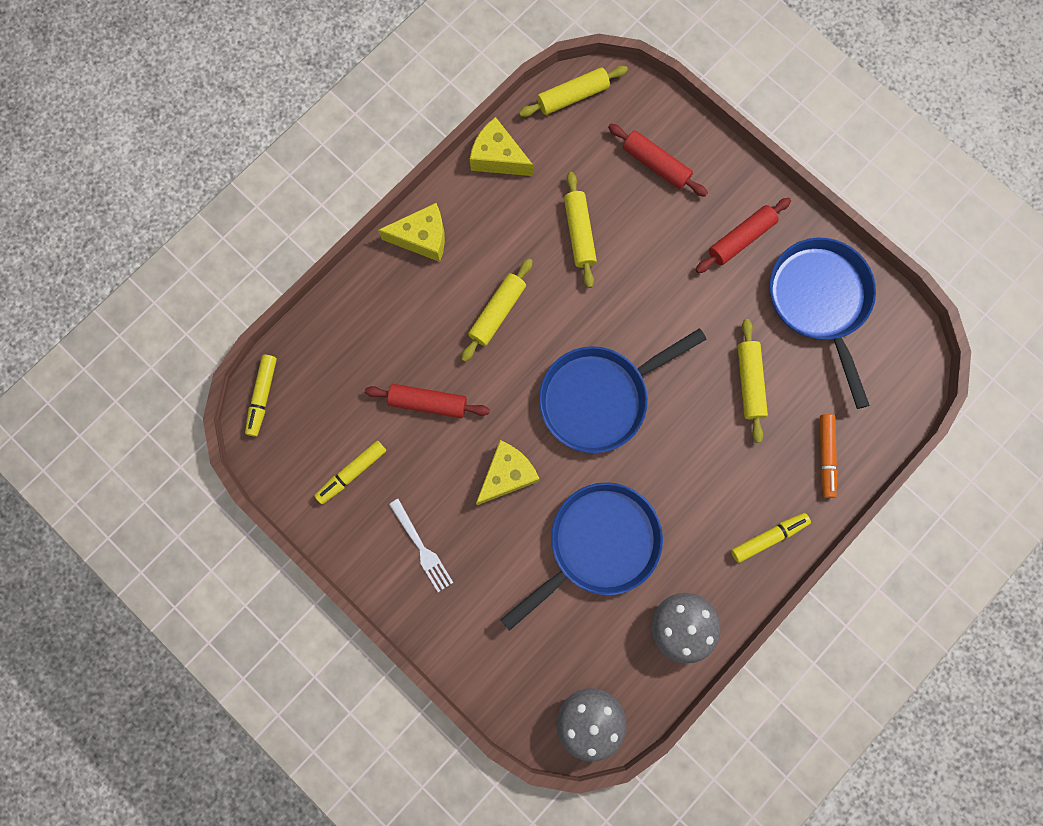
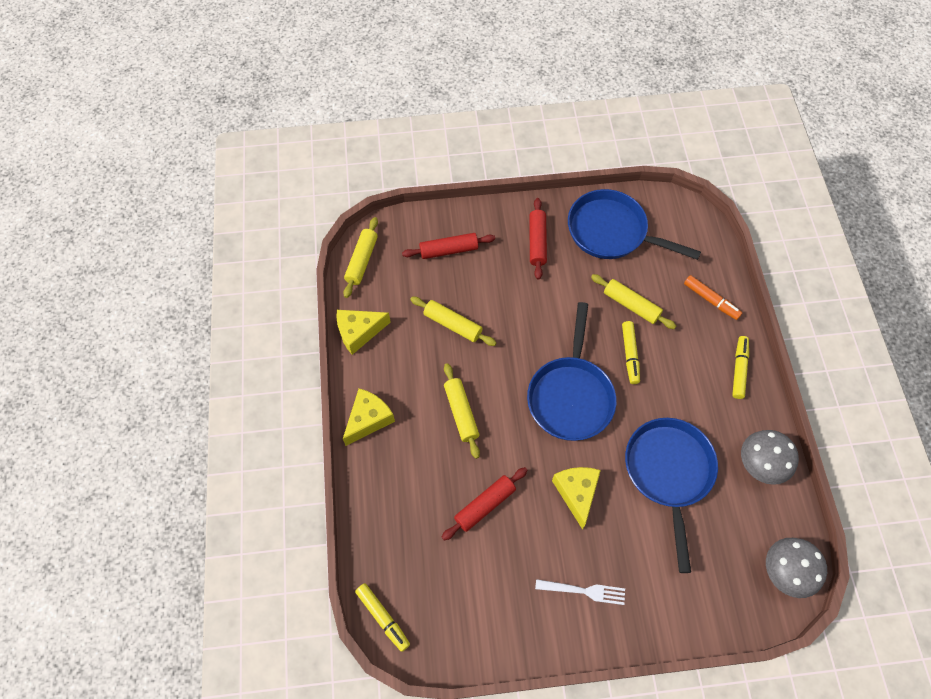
camera: 50 degrees left, 15 degrees down
yellow marker [314,440,386,504] -> yellow marker moved to [622,321,640,384]

